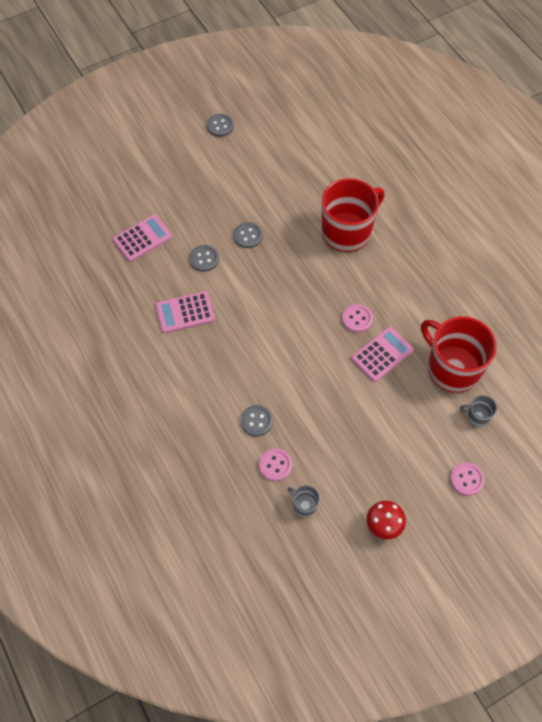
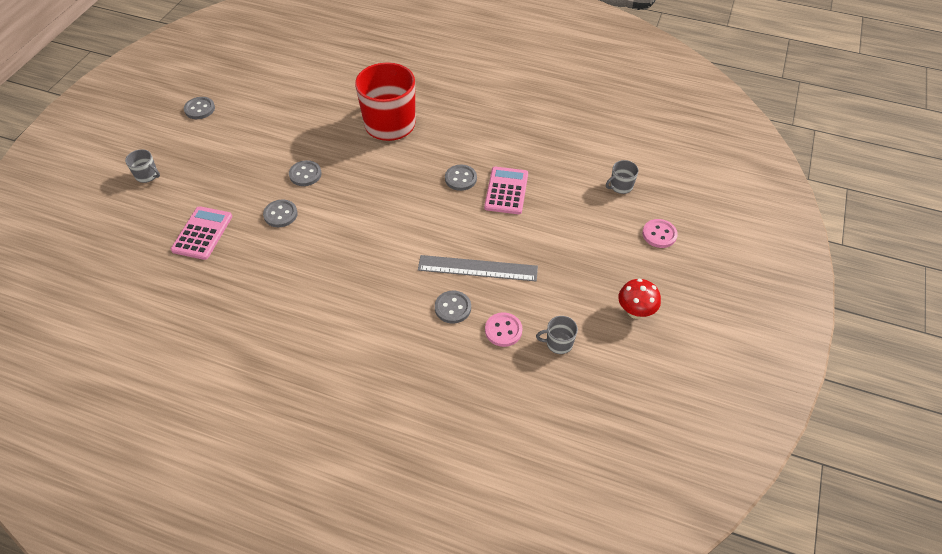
camera: 40 degrees left, 10 degrees down
pink calculator [156,291,215,333] -> none
pink button [342,304,373,333] -> grey button [445,165,477,191]
red mug [421,316,497,393] -> none
none -> grey mug [125,149,160,183]
none -> grey ruler [418,255,538,281]

